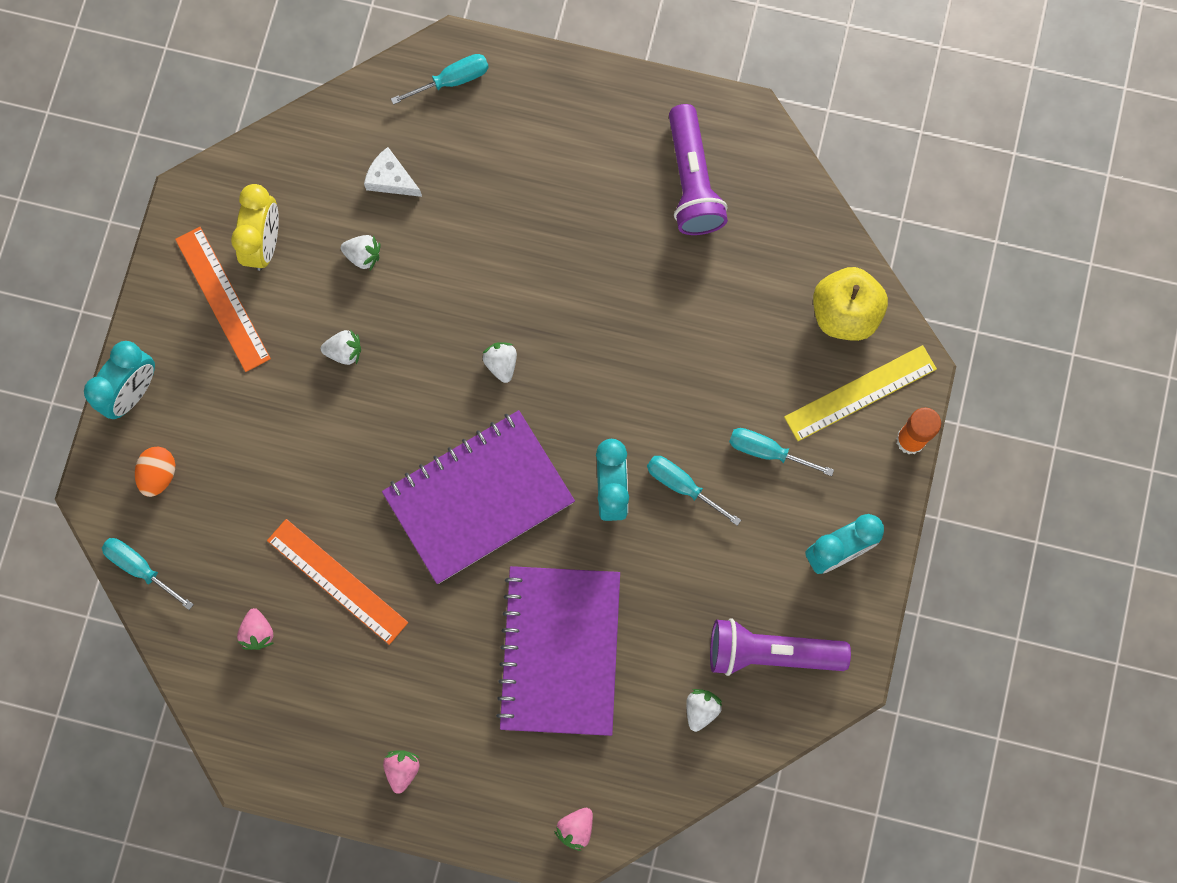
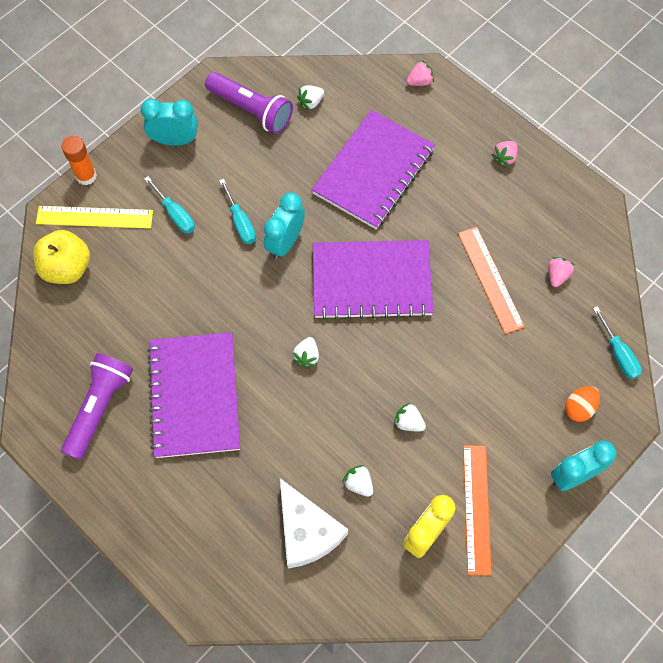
camera: 150 degrees left, 10 degrees down
white cheese [364,147,422,197] -> white cheese [280,478,348,568], size x1.79
turquoise screwdriver [391,54,489,105] -> none
none -> purple notebook [147,332,240,458]

